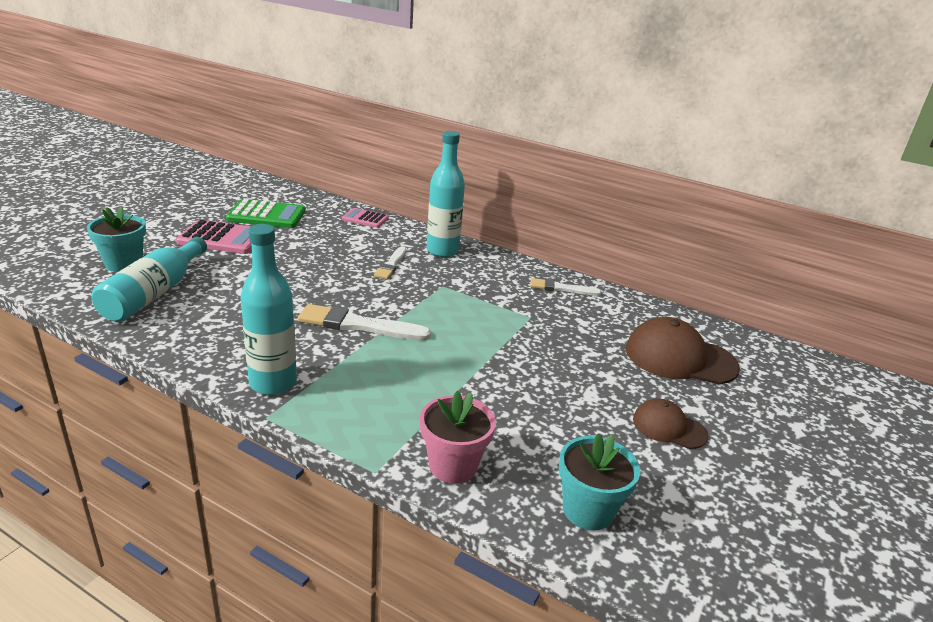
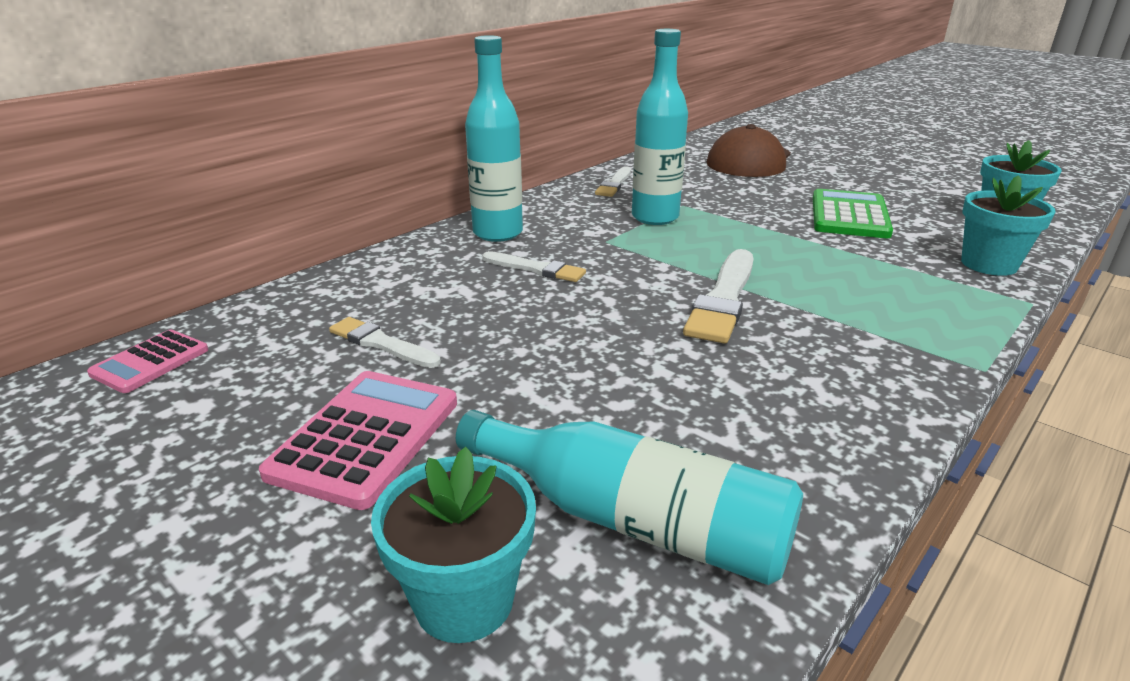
camera: 75 degrees left, 0 degrees up
green calculator [226,199,306,228] -> green calculator moved to [813,189,893,238]
turquoise bottle [240,224,297,395] -> turquoise bottle moved to [632,29,688,225]
pink calculator [342,208,389,228] -> pink calculator moved to [87,330,208,393]
pink flower pot [420,391,496,484] -> turquoise flower pot [961,175,1056,276]
brown cap [633,398,708,449] -> none
none -> white brush [329,317,441,368]

